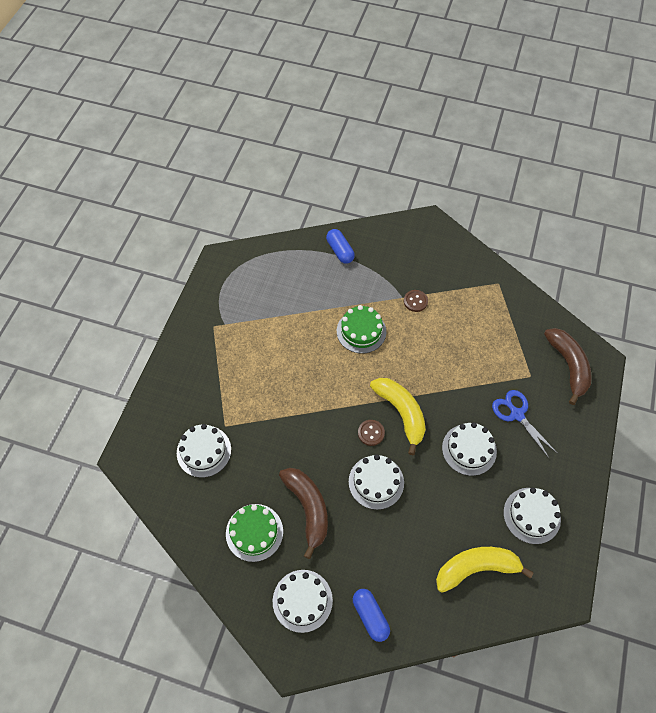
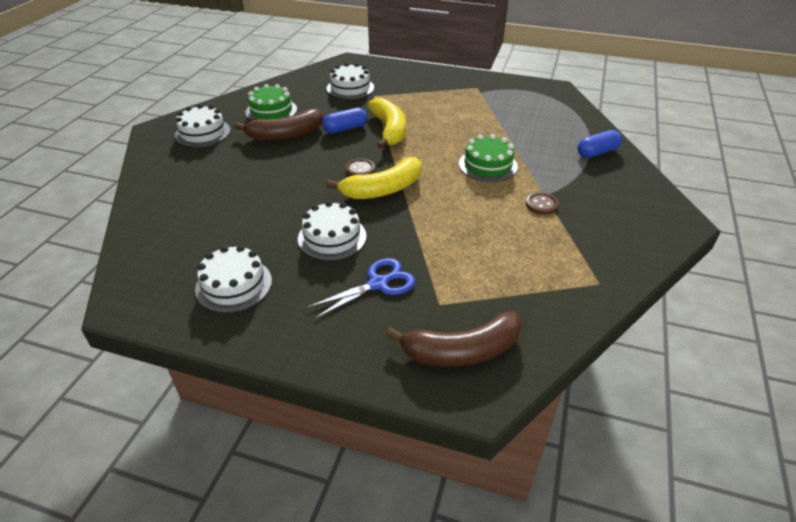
camera: 90 degrees right, 20 degrees down
white cake [349,455,404,510] -> none
blue capsule [353,589,390,642] -> blue capsule moved to [322,107,367,133]
yellow banana [436,547,534,593] -> yellow banana moved to [368,98,406,149]

